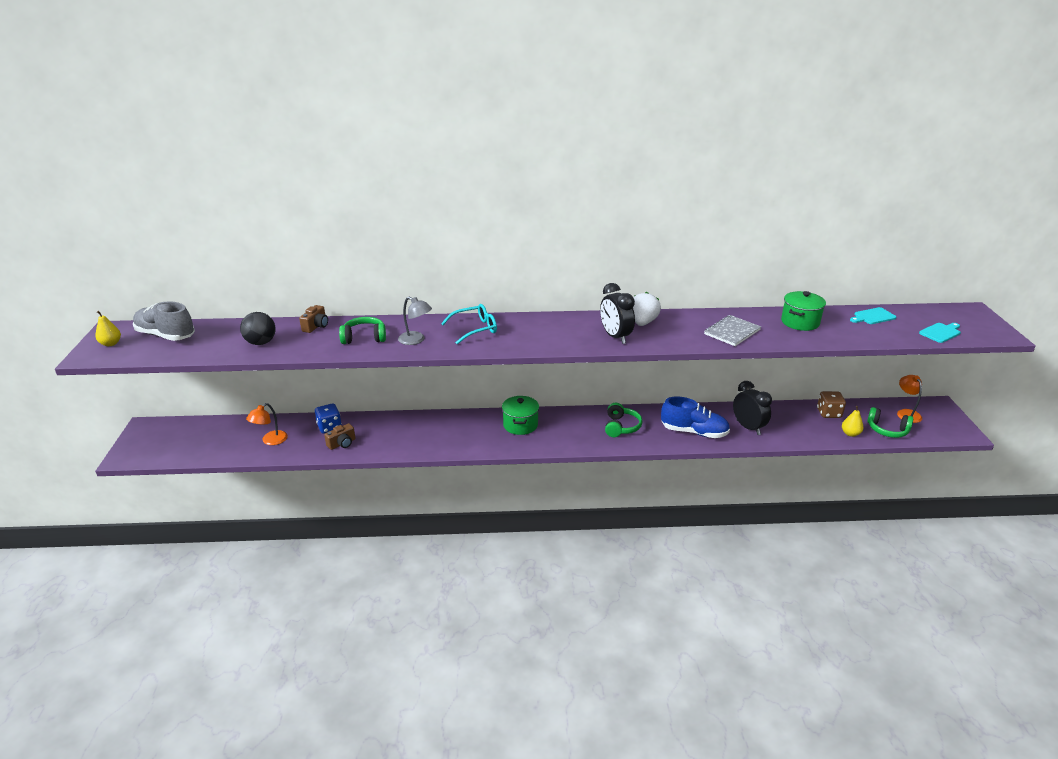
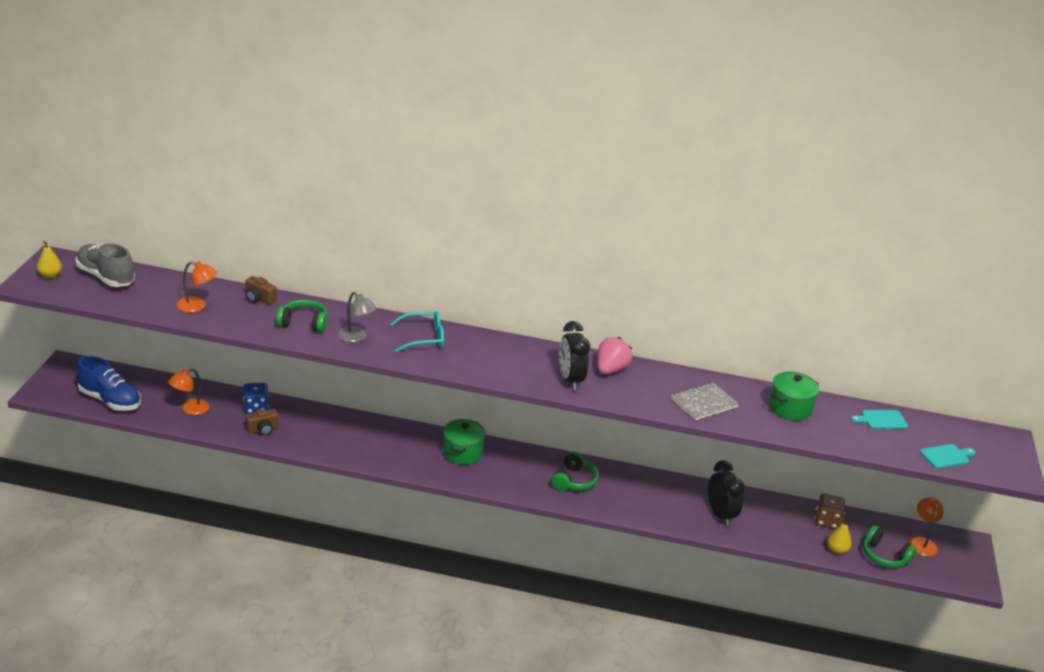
camera: 10 degrees right, 0 degrees up
black ball [240,312,275,345] -> orange lamp [176,261,217,313]
brown camera [299,305,328,333] -> brown camera turned 90 degrees clockwise [246,276,277,305]
white strawberry [633,292,661,326] -> pink strawberry [597,337,632,374]
blue shoe [661,396,730,438] -> blue shoe moved to [76,356,141,411]

